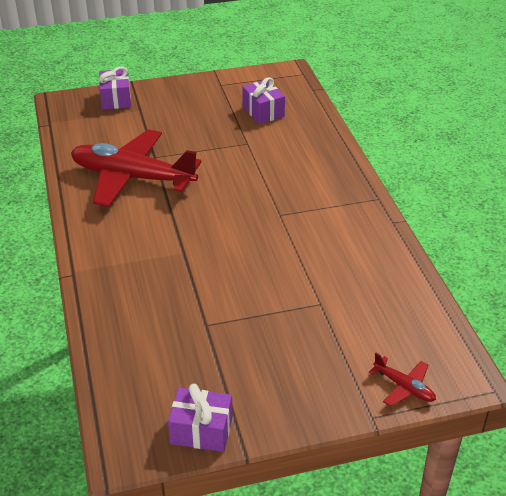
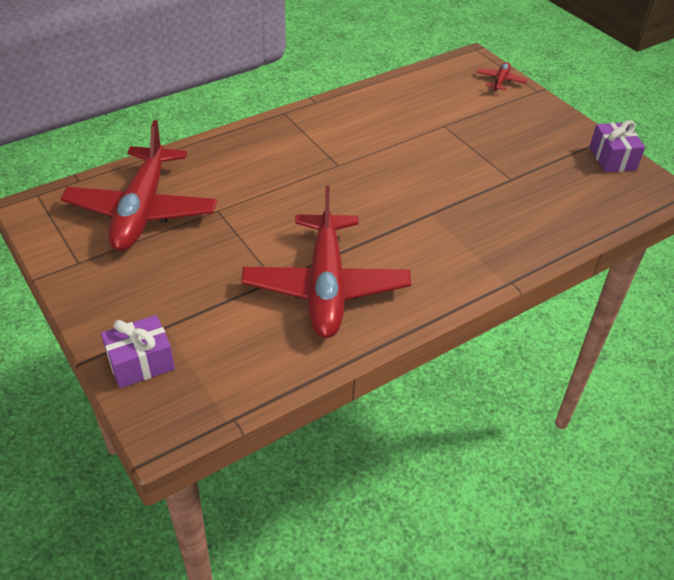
camera: 110 degrees left, 5 degrees up
purple gift [242,77,285,124] -> red plane [61,120,217,251]

